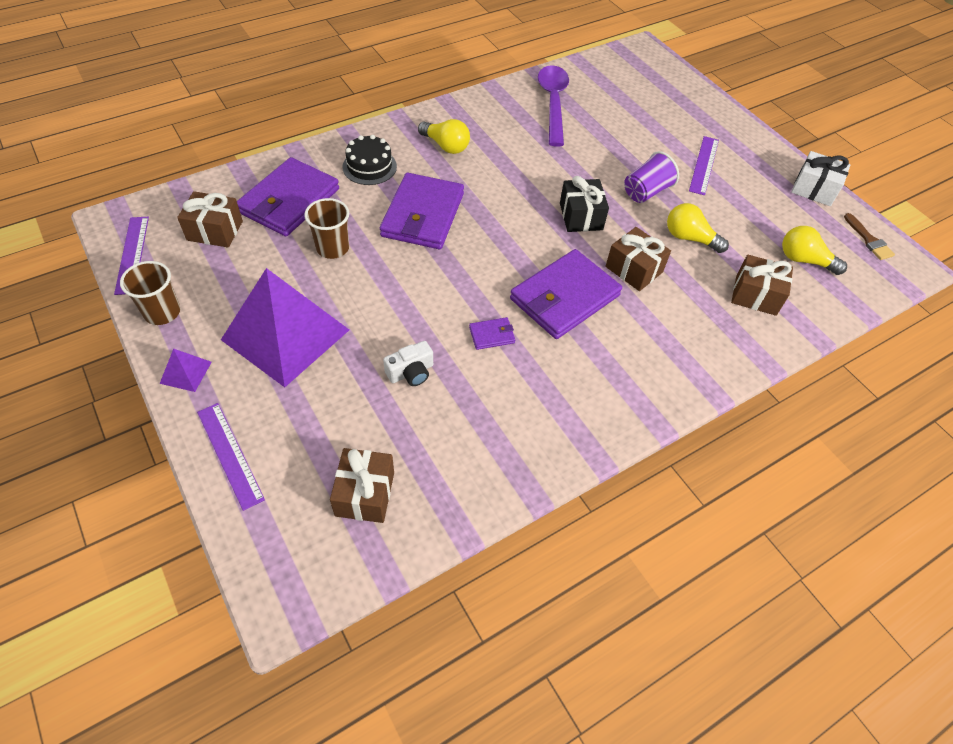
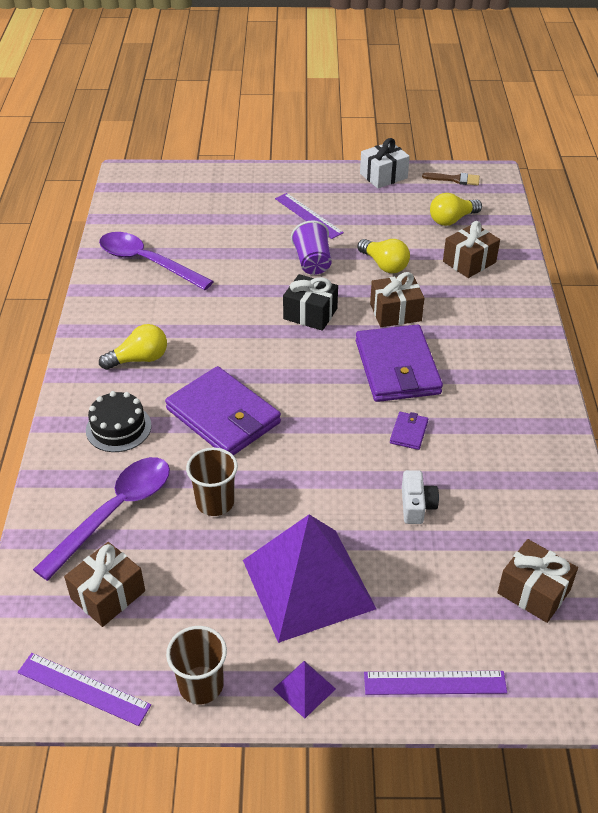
camera: 55 degrees left, 10 degrees down
purple wallet [237,157,339,236] -> purple spoon [33,457,170,581]
yellow light bulb [667,203,729,253] -> yellow light bulb turned 105 degrees counterclockwise [357,239,410,273]

